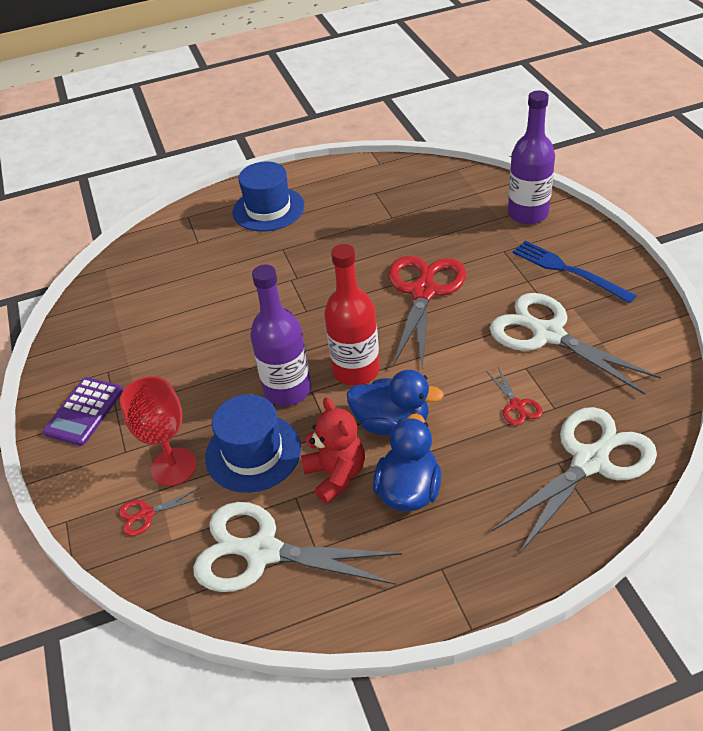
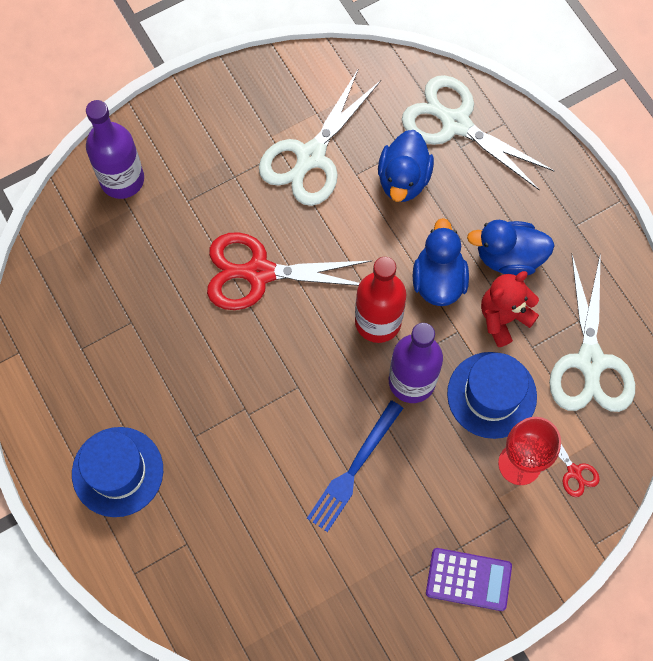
camera: 105 degrees left, 25 degrees up
red scissors [486,367,543,426] -> blue duck [378,130,434,202]
blue fork [512,241,637,303] -> blue fork moved to [307,400,403,532]

